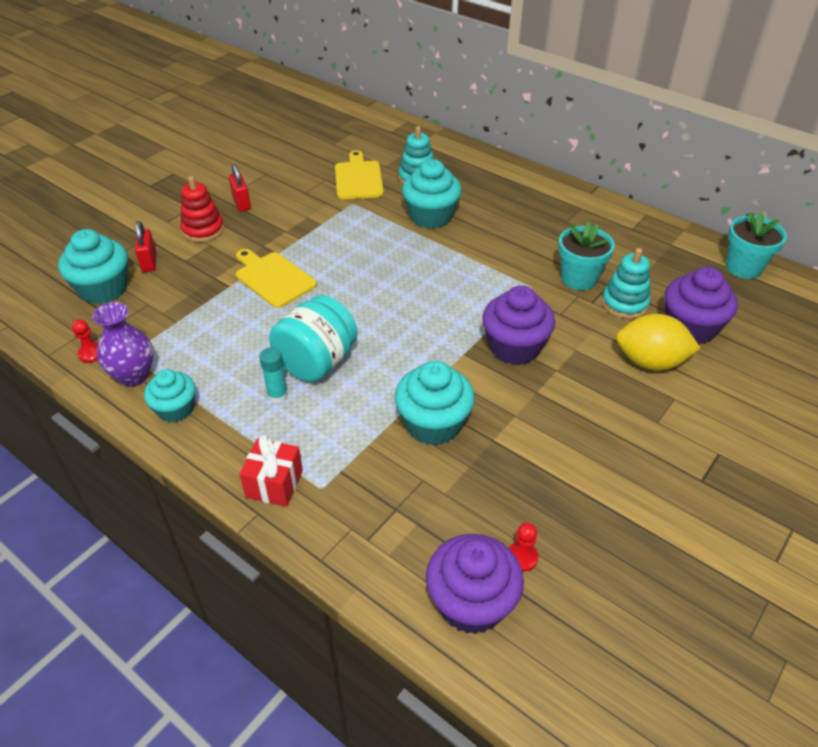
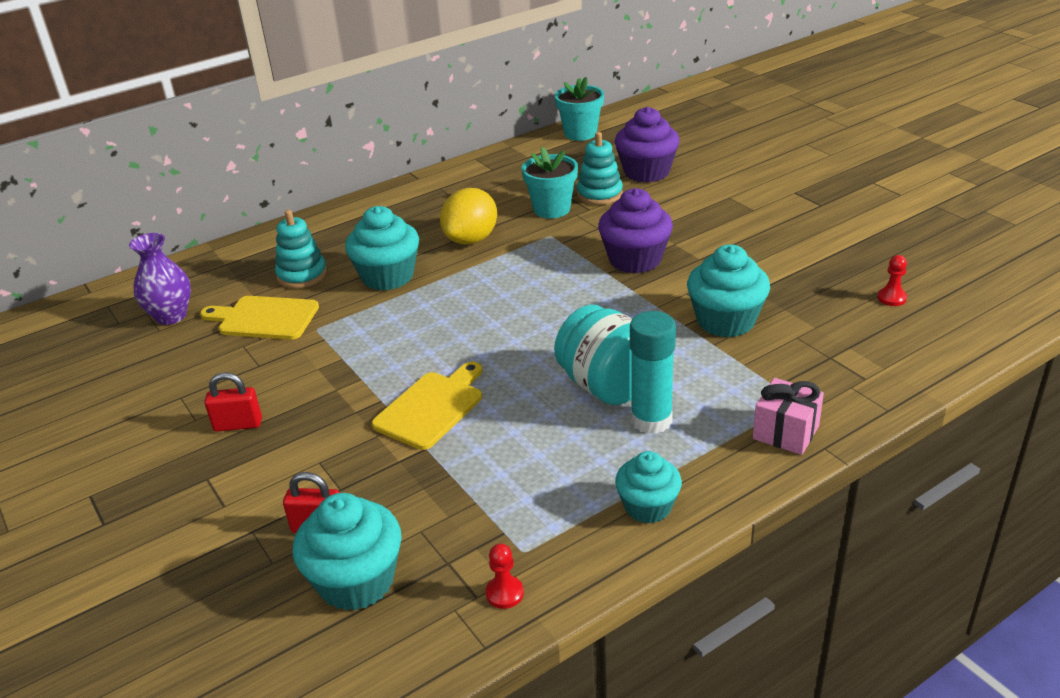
camera: 70 degrees left, 10 degrees down
purple vase [92,302,153,387] -> purple vase moved to [129,233,191,325]
red stacking toy [180,176,224,242] -> none
yellow cutting board [236,249,317,308] -> yellow cutting board turned 150 degrees clockwise [372,362,482,450]
red gift [239,434,303,507] -> pink gift [753,378,824,455]
turquoise glue stick [259,347,288,403] -> turquoise glue stick [630,311,676,434], size x1.69
purple cupcake [426,534,524,634] -> none
yellow lemon [616,314,701,371] -> yellow lemon moved to [440,188,497,245]

